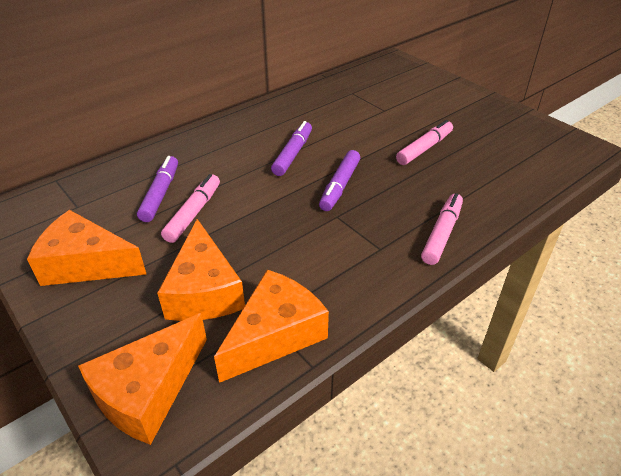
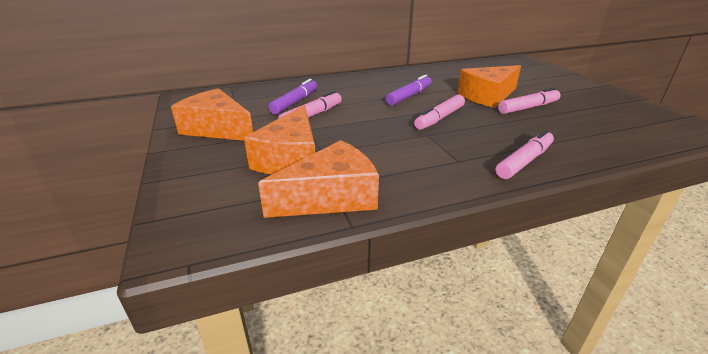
camera: 20 degrees right, 10 degrees down
orange cheese [78,313,207,445] -> orange cheese moved to [457,65,521,108]
purple marker [319,150,360,211] -> pink marker [414,95,465,130]

